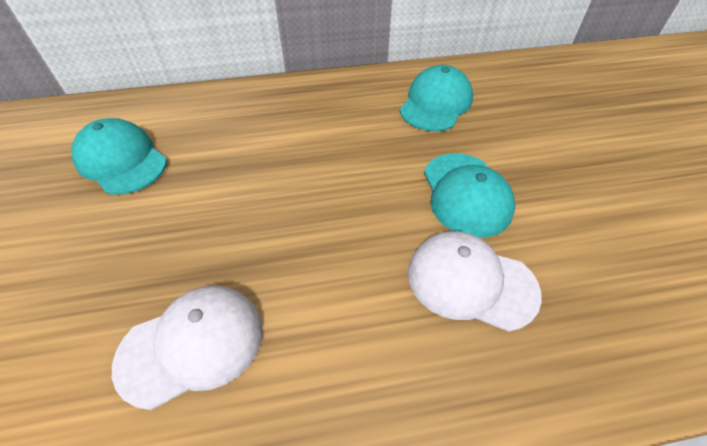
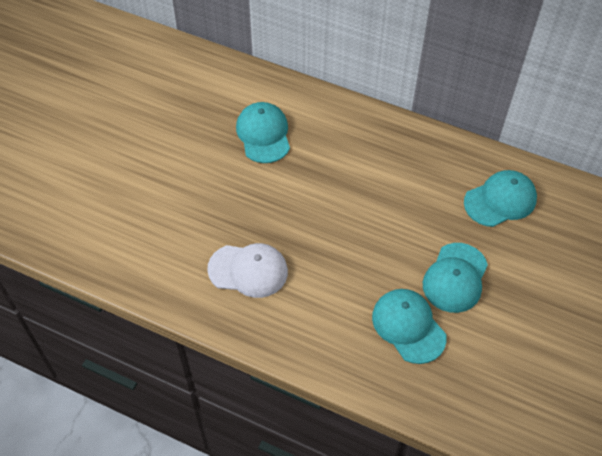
camera: 35 degrees right, 5 degrees up
white cap [408,231,542,332] -> turquoise cap [372,289,447,364]

